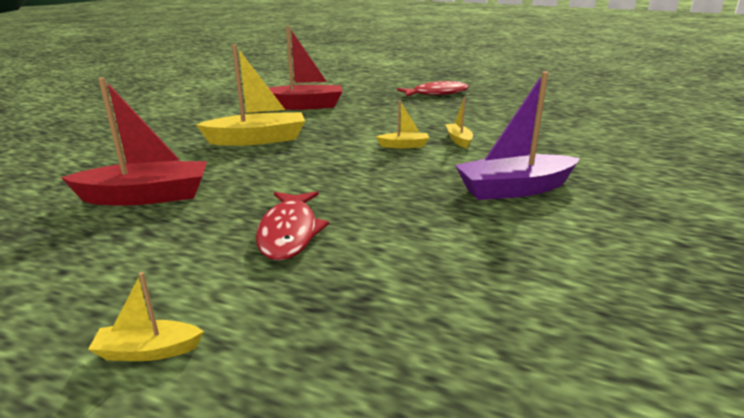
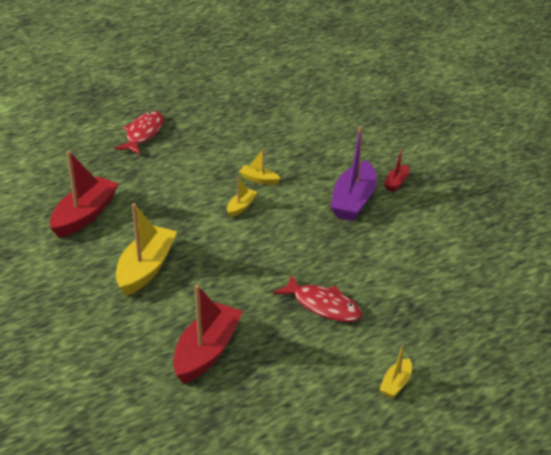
camera: 55 degrees left, 10 degrees up
none -> red boat [384,148,409,192]

